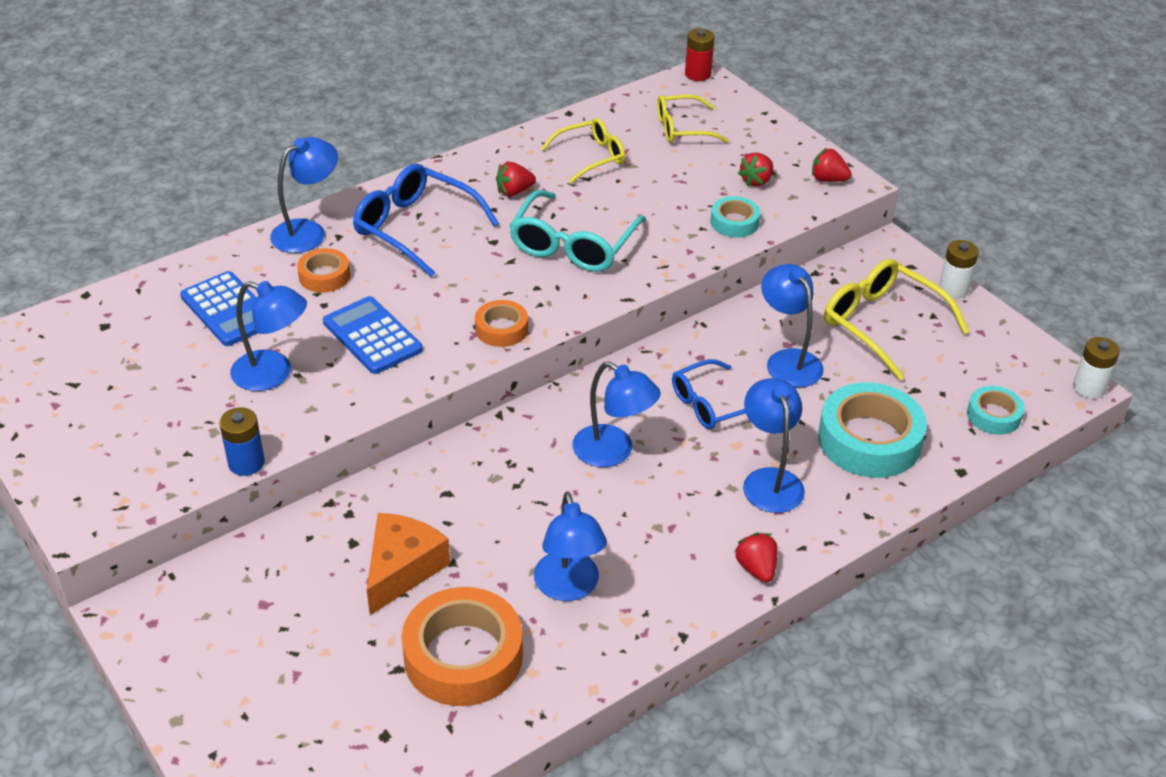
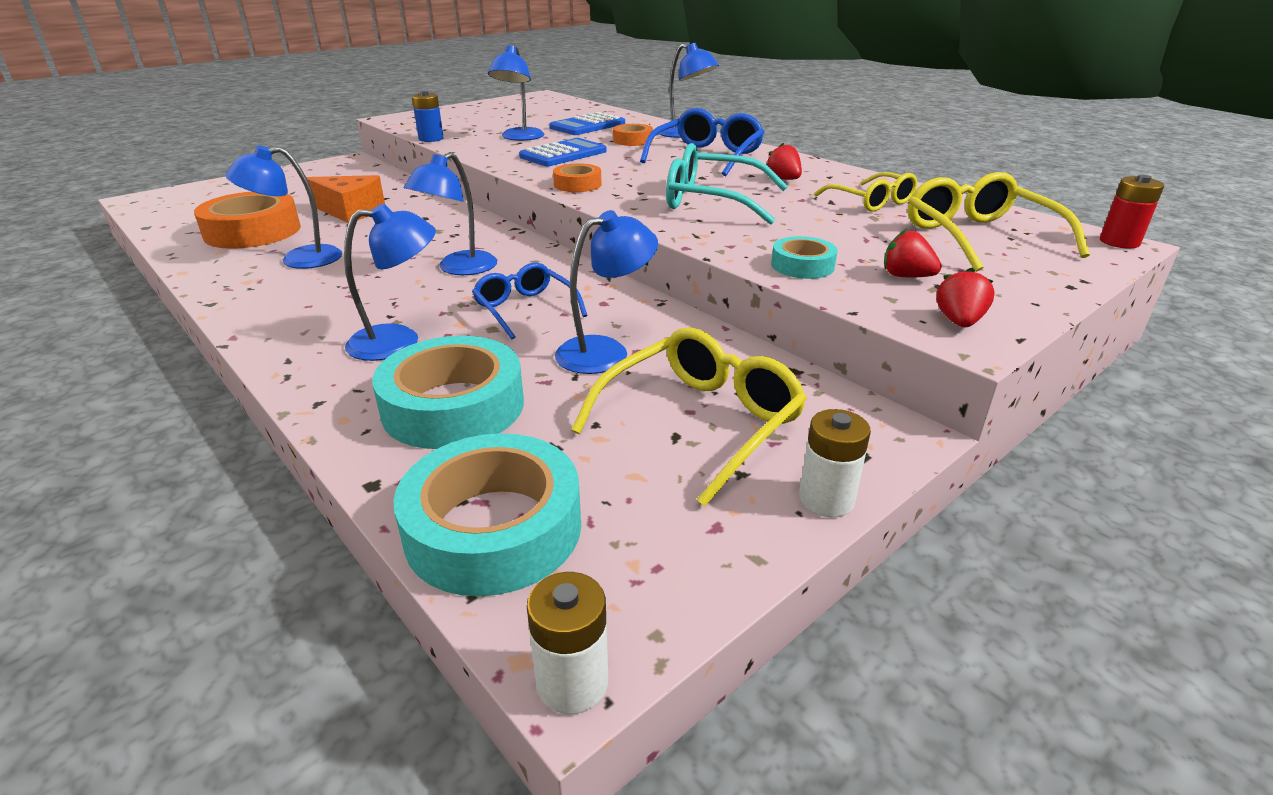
camera: 85 degrees right, 10 degrees down
yellow glasses [657,94,729,143] -> yellow glasses [908,172,1090,272], size x1.52
red strawberry [734,533,778,583] -> none
turquoise tape [967,386,1025,435] -> turquoise tape [393,433,581,596], size x1.89

